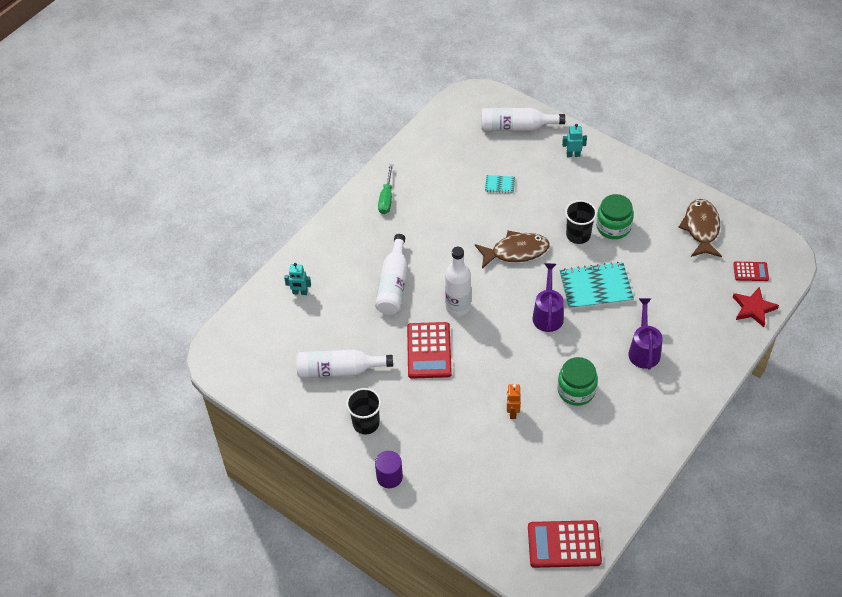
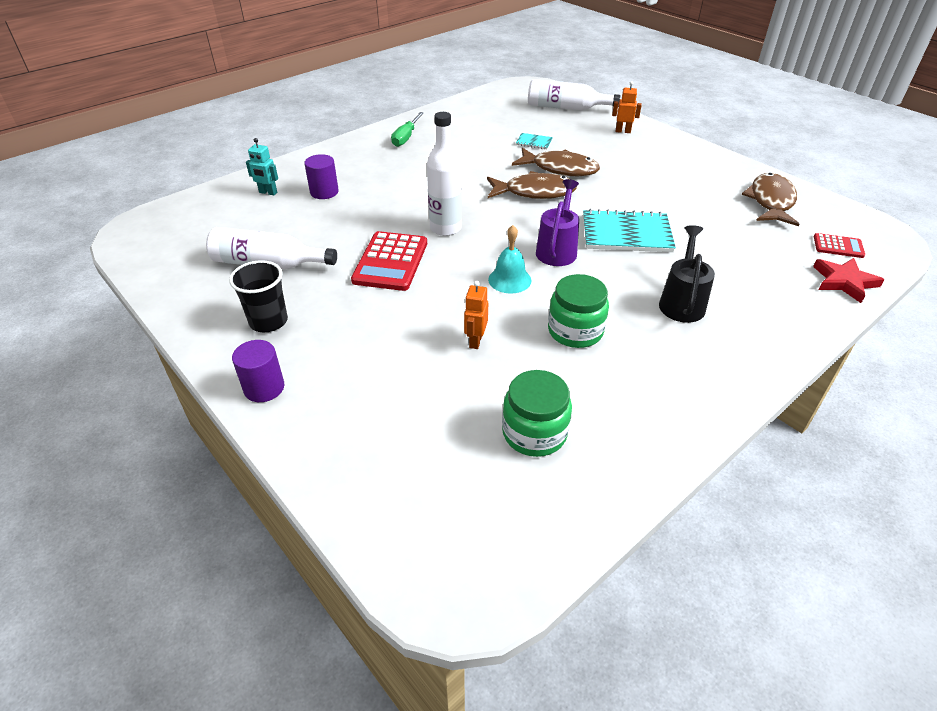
camera: 10 degrees right, 10 degrees down
white bottle [375,234,407,315] -> none
red calculator [528,520,602,568] -> none
turquoise robot [562,124,587,157] -> orange robot [612,81,642,133]
black cup [565,200,597,244] -> none
green jar [596,194,634,239] -> green jar moved to [502,370,572,457]
purple watering can [629,298,663,369] -> black watering can [659,225,715,323]
none -> purple cylinder [304,154,339,199]
none -> turquoise bell [488,225,531,294]
none -> brown fish [512,148,600,176]

